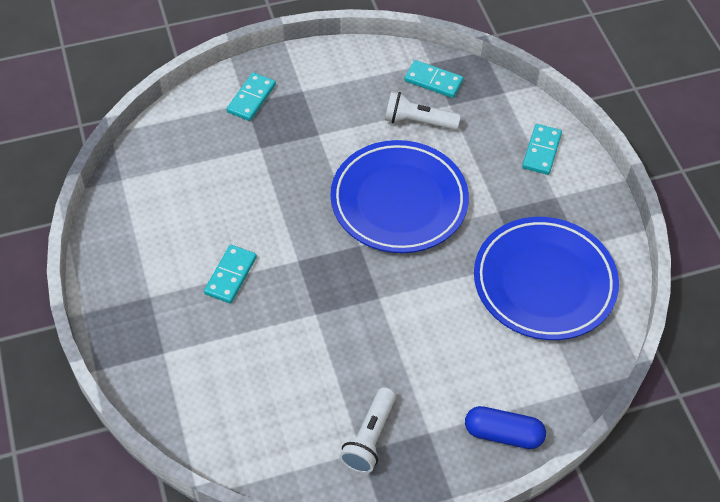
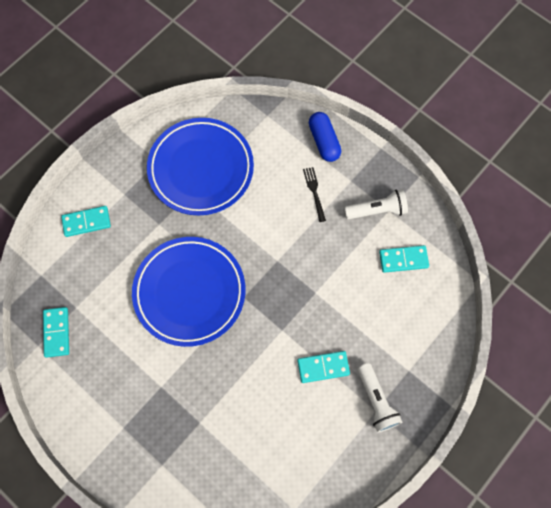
camera: 120 degrees left, 15 degrees up
turquoise domino [227,72,276,121] -> turquoise domino moved to [379,245,429,273]
white flashlight [385,91,461,130] -> white flashlight moved to [357,363,402,433]
none -> black fork [303,167,326,222]

